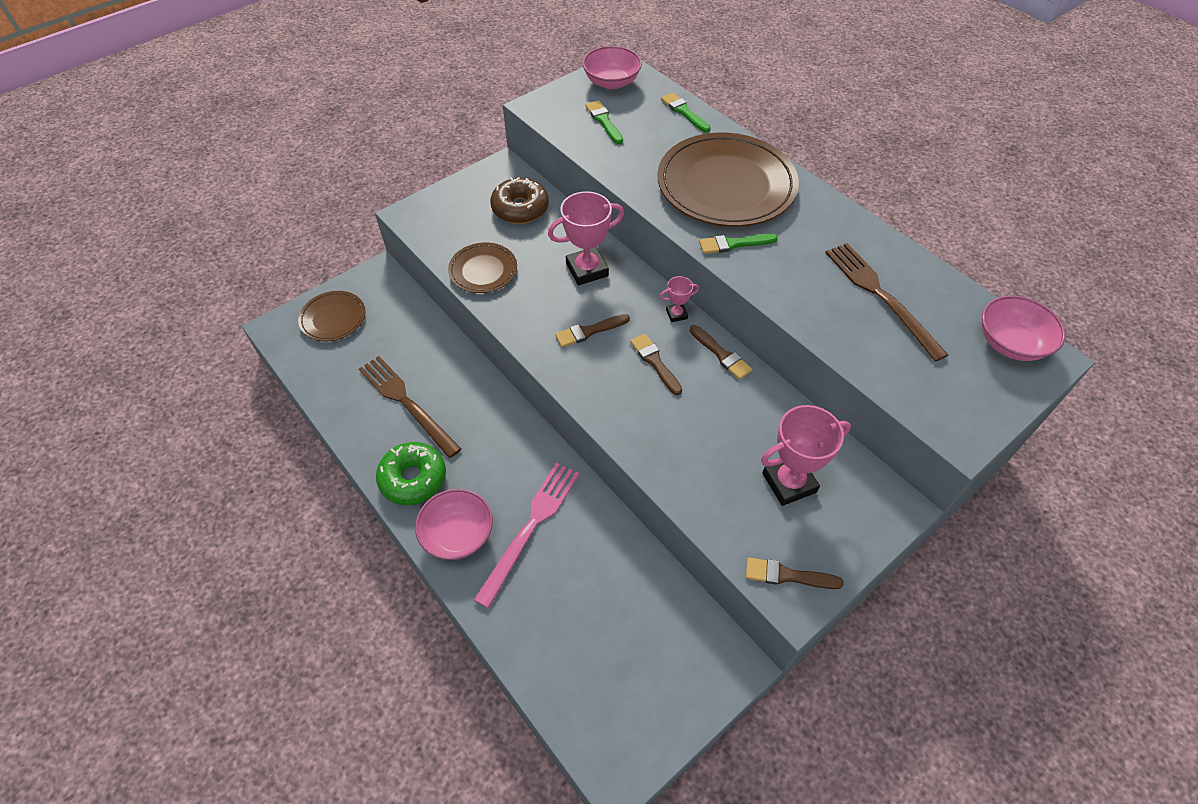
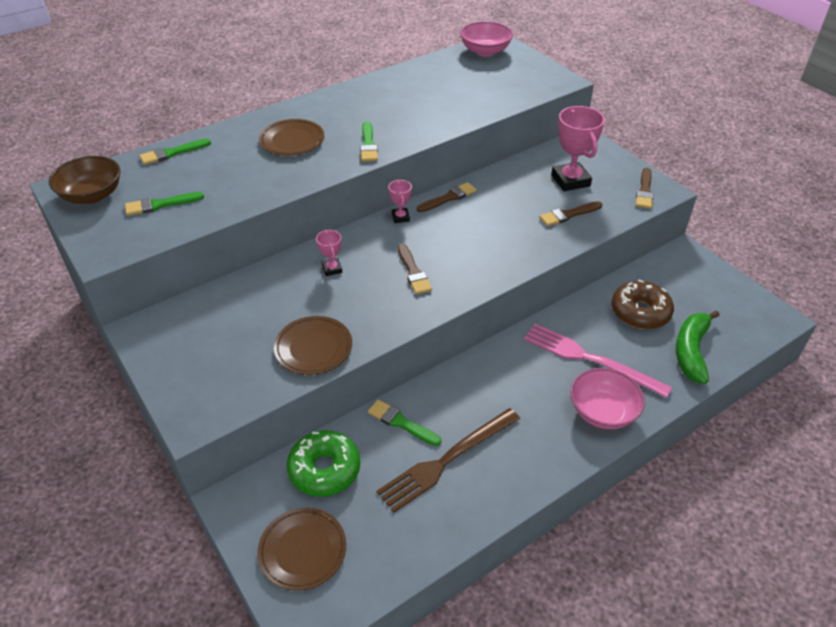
camera: 85 degrees left, 10 degrees down
green donut [376,442,446,505] -> green donut moved to [287,430,360,497]
brown donut [490,177,549,224] -> brown donut moved to [611,279,674,329]
pink trophy [548,191,624,285] -> pink trophy [316,230,342,276], size x0.50
pink bowl [582,46,642,89] -> brown bowl [49,156,121,204]
brown brush [630,334,682,395] -> brown brush moved to [539,201,603,226]
brown plate [657,133,799,227] -> brown plate [259,119,324,155], size x0.50
brown fork [825,243,948,362] -> none
none -> green brush [368,399,441,446]
none -> green banana [676,310,720,384]

